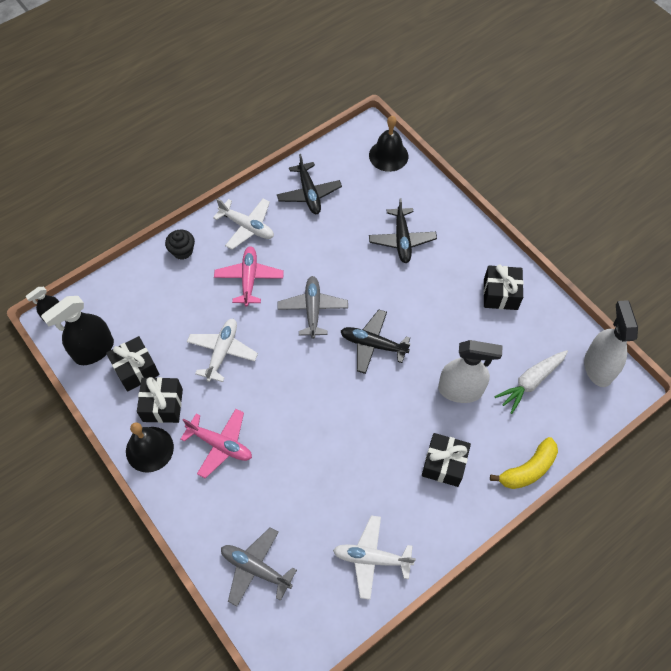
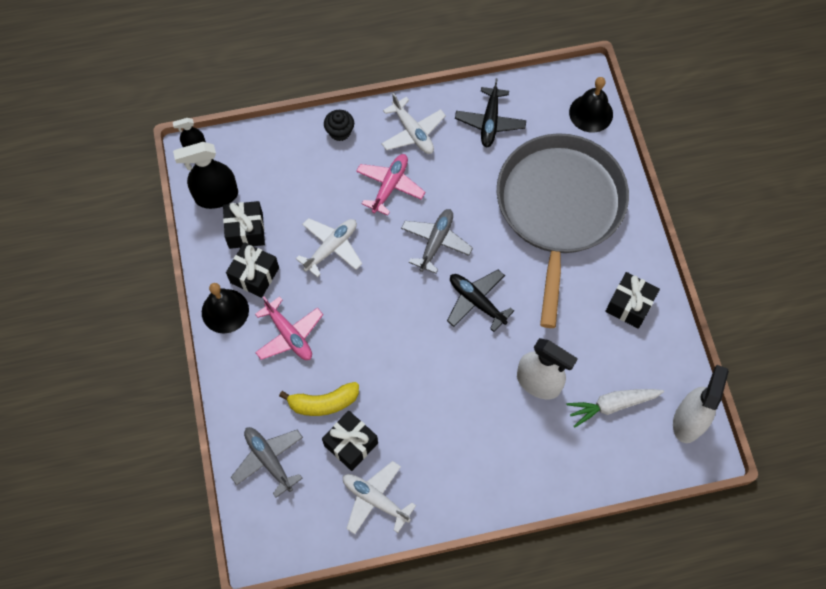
camera: 25 degrees right, 5 degrees up
black plane [369,198,437,263] -> grey pan [497,133,629,328]
black gift [422,433,471,487] -> black gift moved to [322,411,378,471]
yellow banana [490,437,558,489] -> yellow banana moved to [279,382,359,416]

